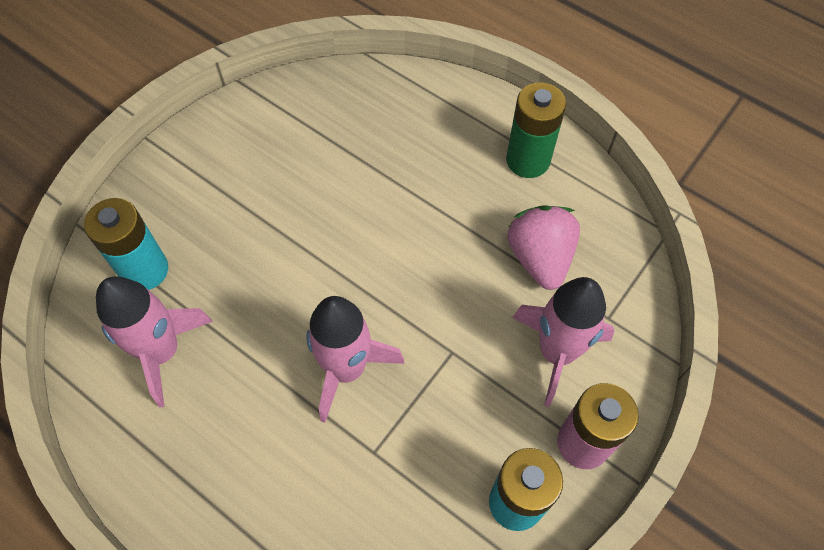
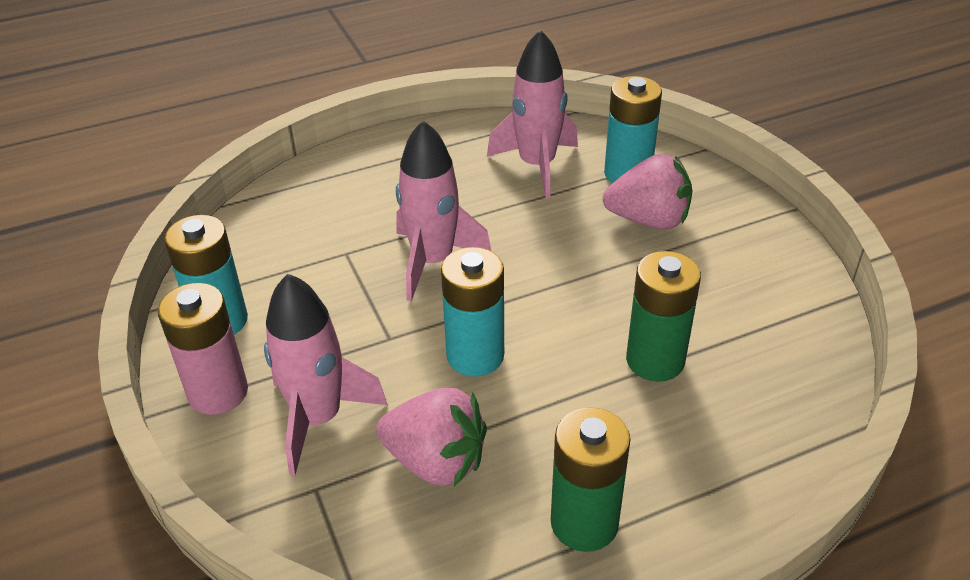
camera: 120 degrees right, 20 degrees down
none -> turquoise battery [441,247,504,377]
none -> pink strawberry [603,154,692,230]
none -> green battery [626,251,701,382]

